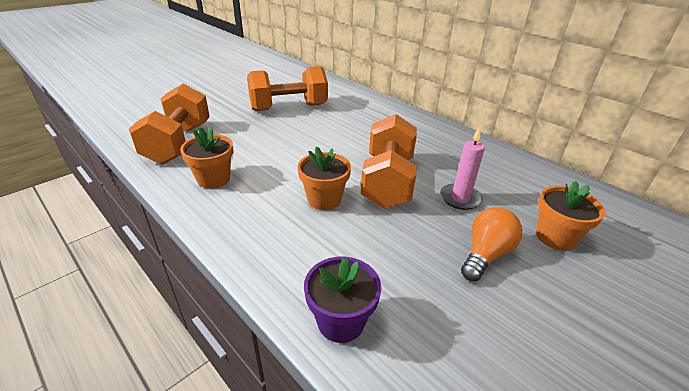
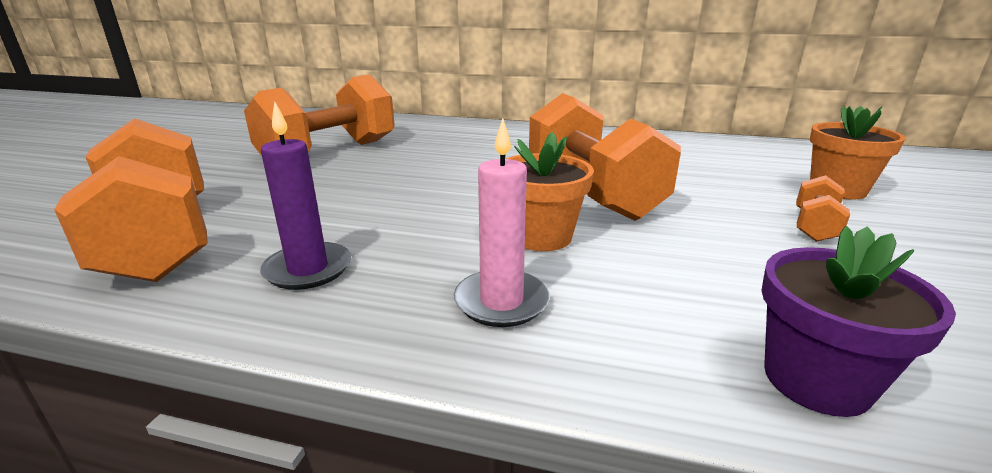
camera: 30 degrees left, 10 degrees down
orange flower pot [180,127,233,188] -> purple candle [260,102,351,290]
pink candle [440,127,485,210] -> pink candle moved to [454,118,550,327]
orange light bulb [461,207,523,281] -> orange dumbbell [796,175,851,242]

